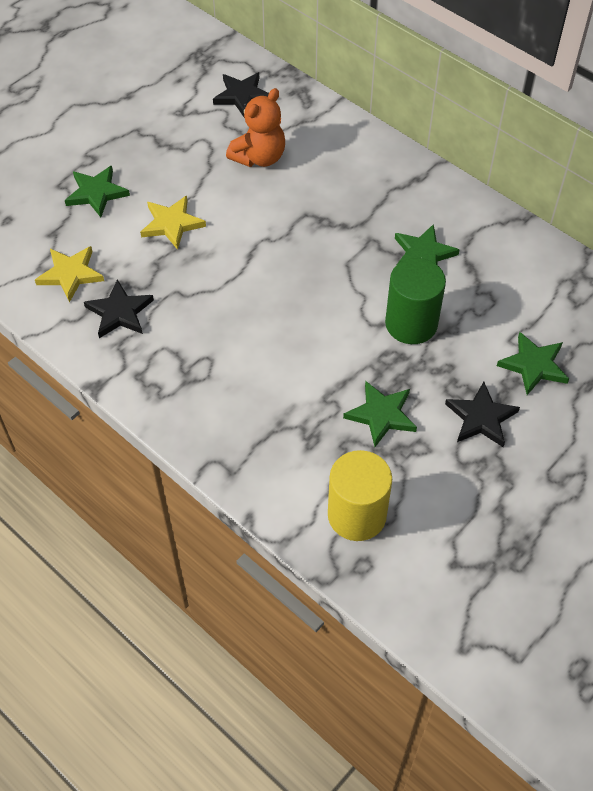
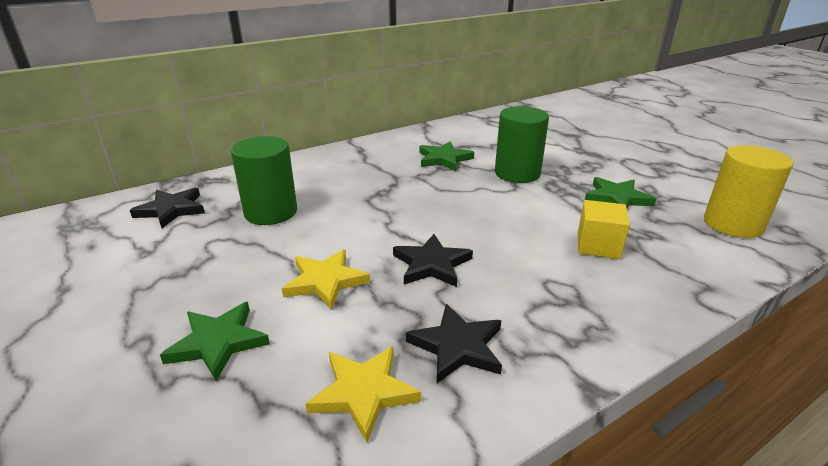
camera: 75 degrees left, 25 degrees down
orange teddy bear [226,88,285,167] -> green cylinder [231,136,297,225]
black star [445,382,520,447] -> black star moved to [393,234,473,287]
green star [497,332,569,395] -> none
none -> yellow cube [578,200,630,259]

